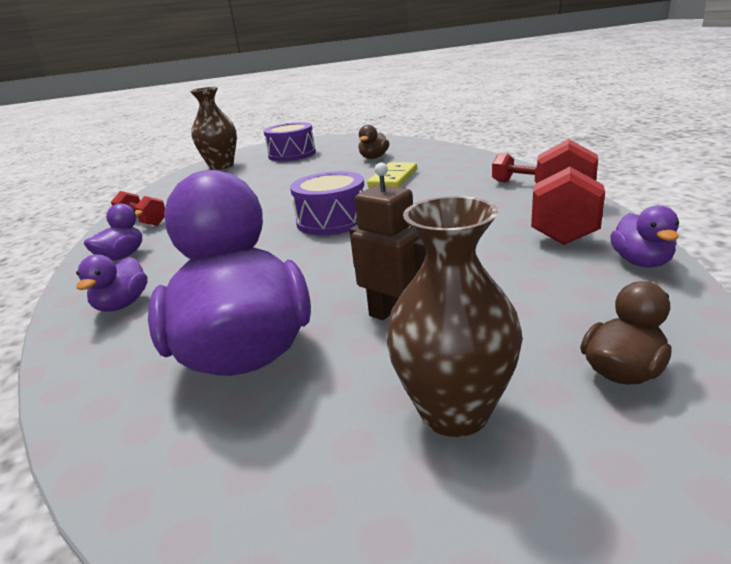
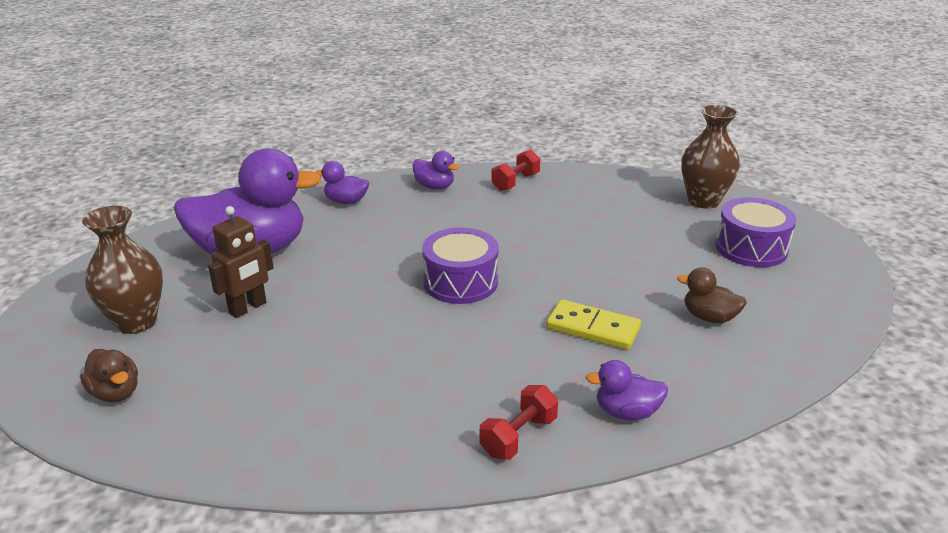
camera: 90 degrees right, 5 degrees up
red dumbbell [531,139,605,245] -> none
purple duck [610,205,679,268] -> purple duck moved to [586,360,668,420]

